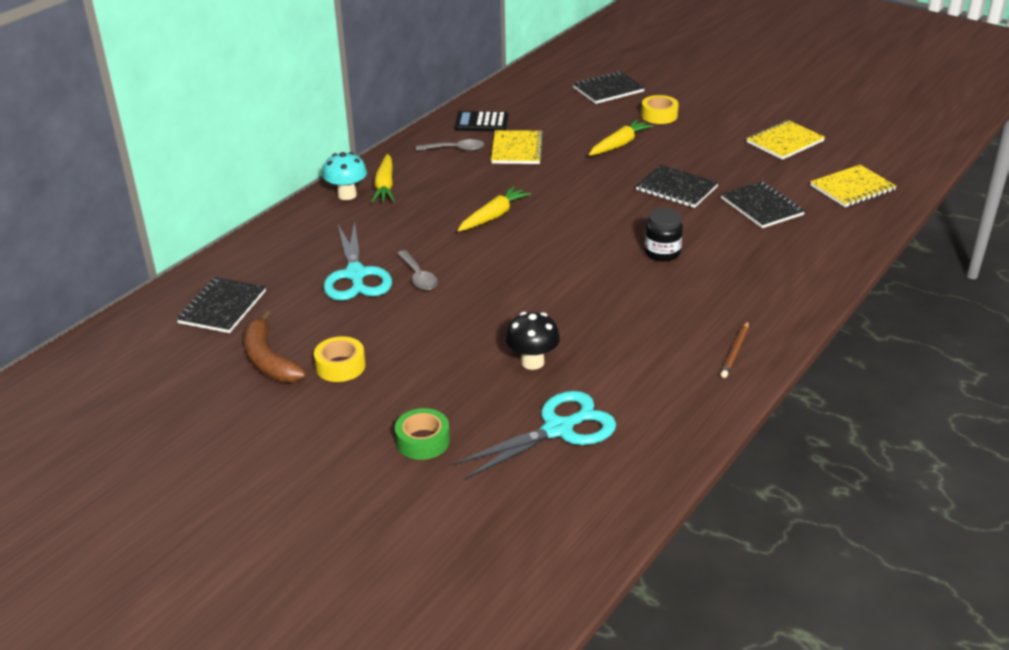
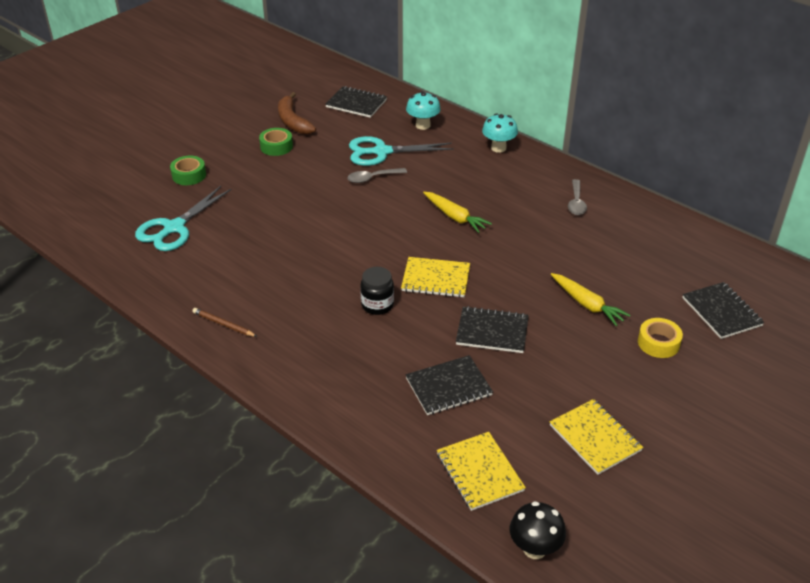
camera: 95 degrees right, 5 degrees up
brown banana [243,310,306,382] -> brown banana turned 90 degrees counterclockwise [278,92,316,134]
yellow tape [314,336,366,382] -> green tape [259,128,293,156]
yellow carrot [371,154,395,202] -> none
turquoise scissors [452,391,616,480] -> turquoise scissors turned 60 degrees clockwise [135,186,232,251]
black calculator [454,111,508,131] -> none
yellow notebook [491,130,544,164] -> yellow notebook moved to [401,257,470,298]
black mushroom [505,312,560,370] -> black mushroom moved to [510,501,566,559]
black notebook [636,165,719,208] -> black notebook turned 60 degrees clockwise [456,306,529,353]
none -> turquoise mushroom [406,91,441,130]

